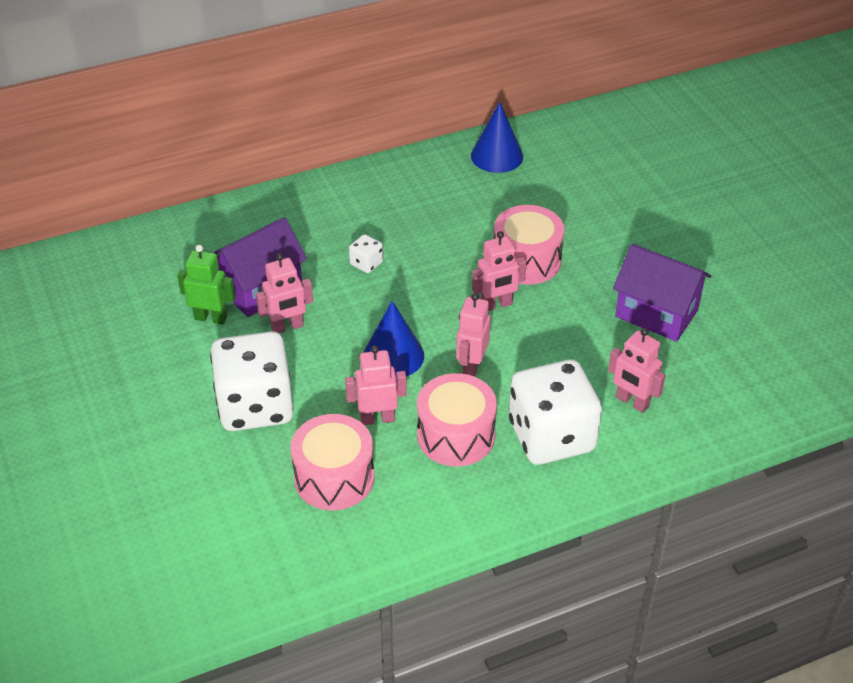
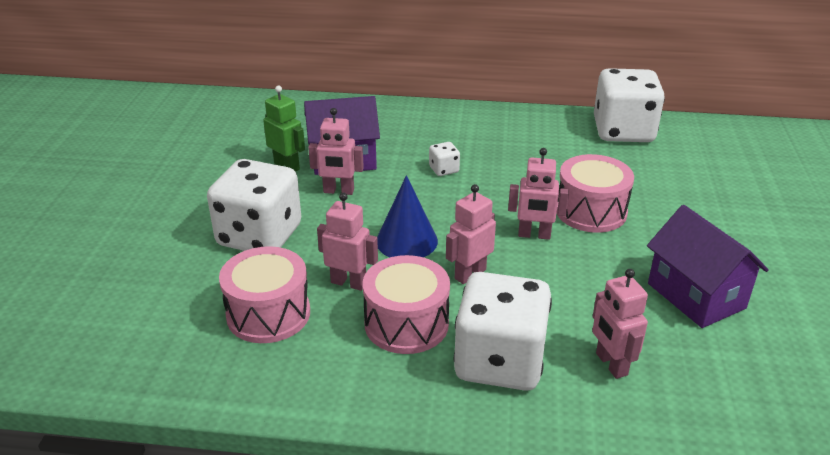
camera: 30 degrees right, 10 degrees down
blue cone [471,102,523,173] -> white dice [594,68,665,142]

